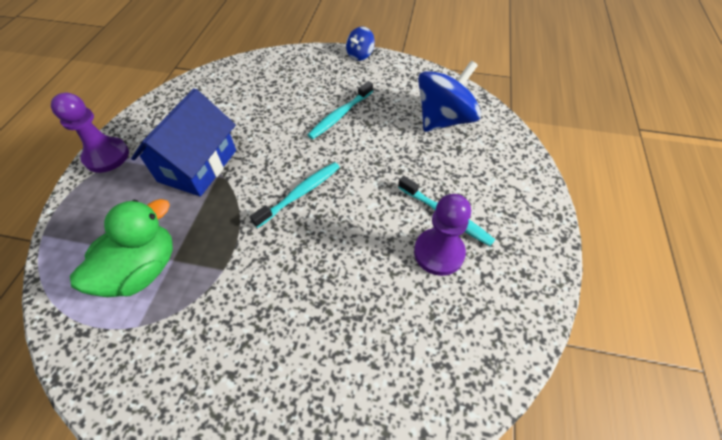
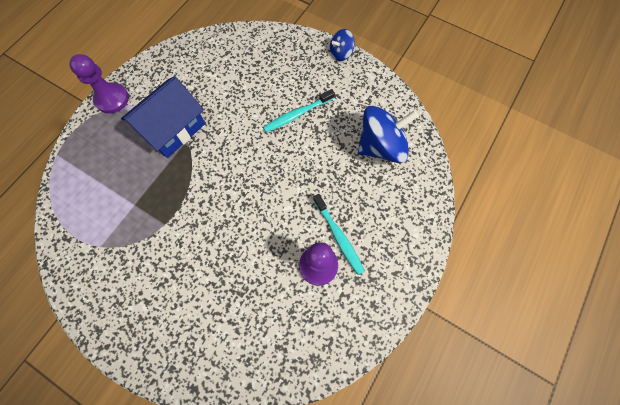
camera: 20 degrees right, 15 degrees up
green duck [70,199,173,297] -> none
turquoise toothbrush [250,162,340,228] -> none

